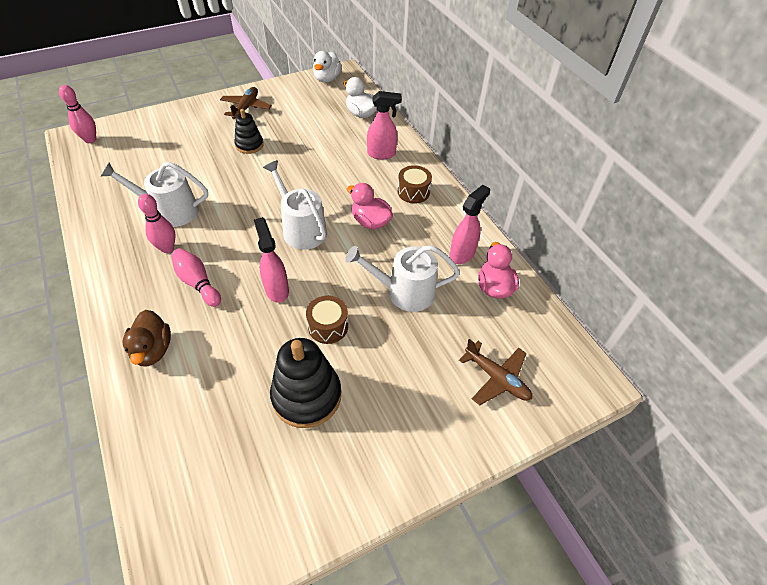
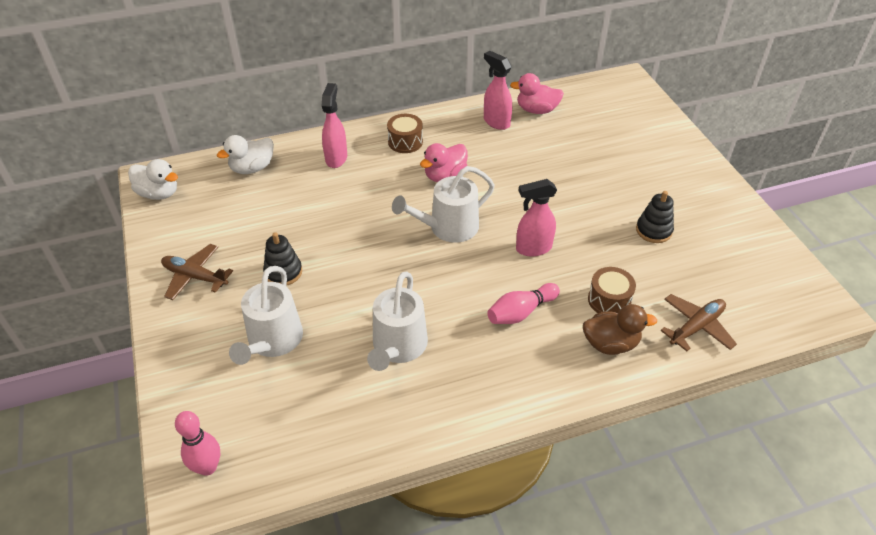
camera: 80 degrees left, 5 degrees down
pink bowling pin [138,194,176,253] -> none
black stacking toy [270,338,341,428] -> black stacking toy [636,191,674,243], size x0.58
brown drum [306,296,348,344] -> brown drum moved to [588,267,636,313]
white watering can [345,245,460,312] -> white watering can moved to [229,266,303,365]
brown plane [459,339,532,405] -> brown plane moved to [660,294,737,351]

